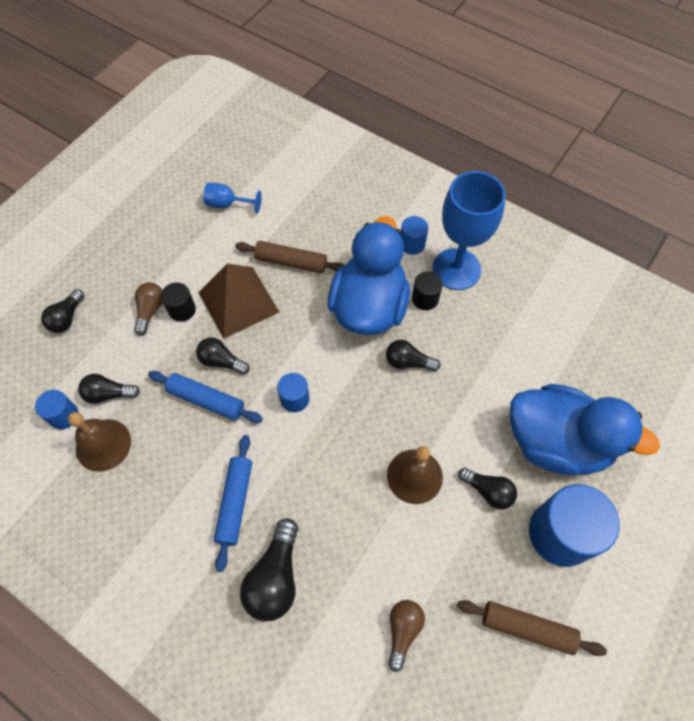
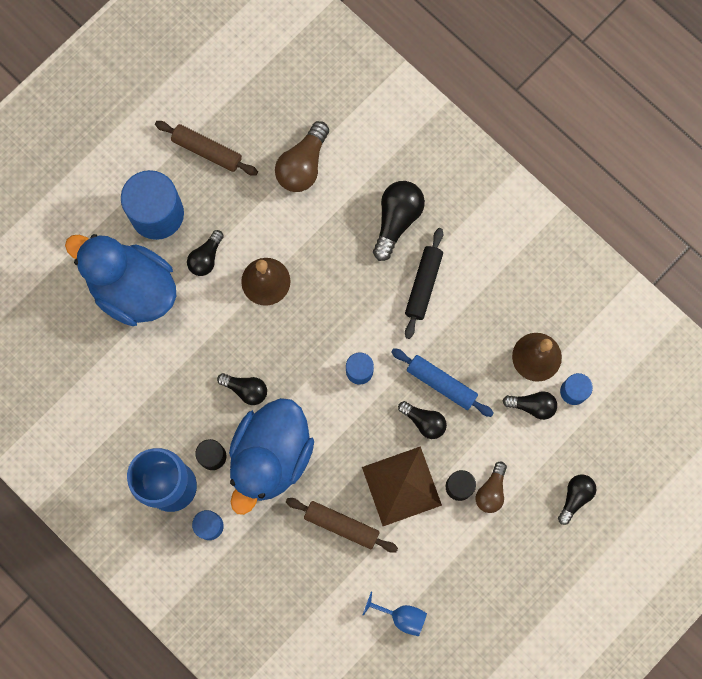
camera: 170 degrees left, 15 degrees up
blue rolling pin [214,435,252,572] -> black rolling pin [405,228,443,339]
brown light bulb [388,600,425,672] -> brown light bulb [275,121,329,192], size x1.57
black light bulb [458,468,517,510] -> black light bulb turned 105 degrees counterclockwise [187,230,224,276]

